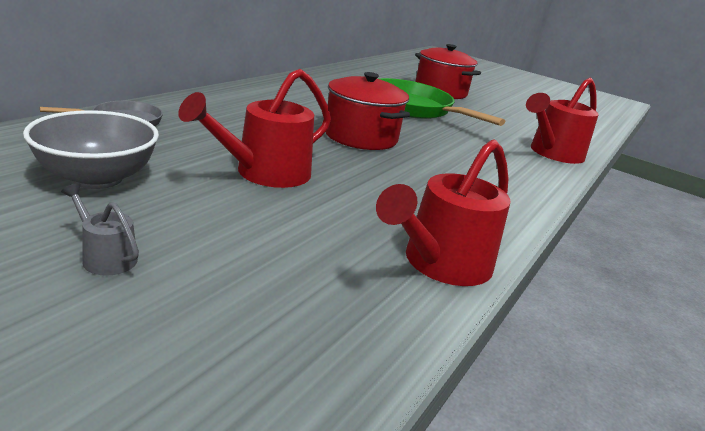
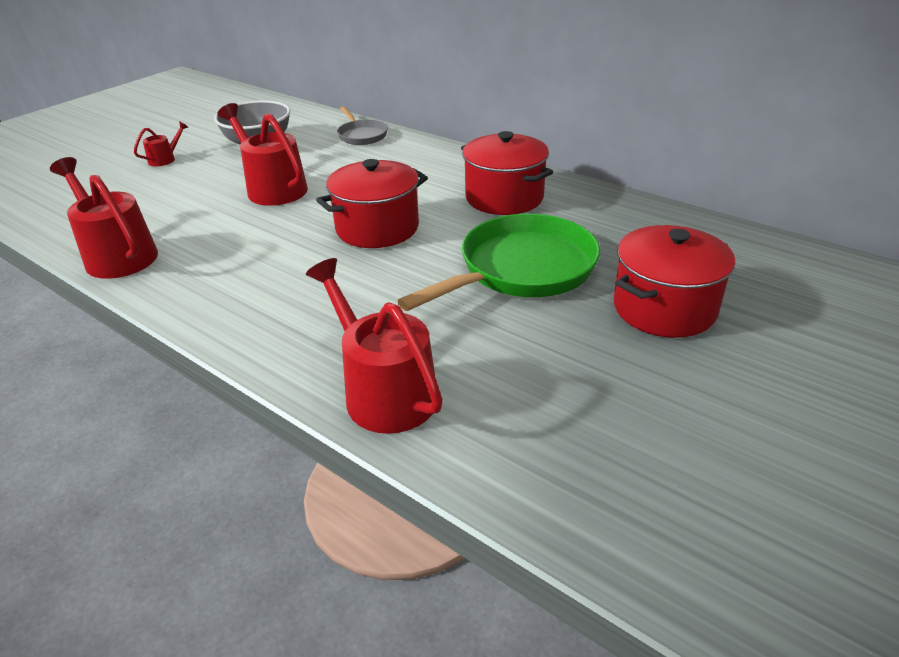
camera: 100 degrees right, 10 degrees up
grey watering can [61,183,139,276] -> red watering can [134,121,188,166]
none -> red pot [461,131,553,215]

